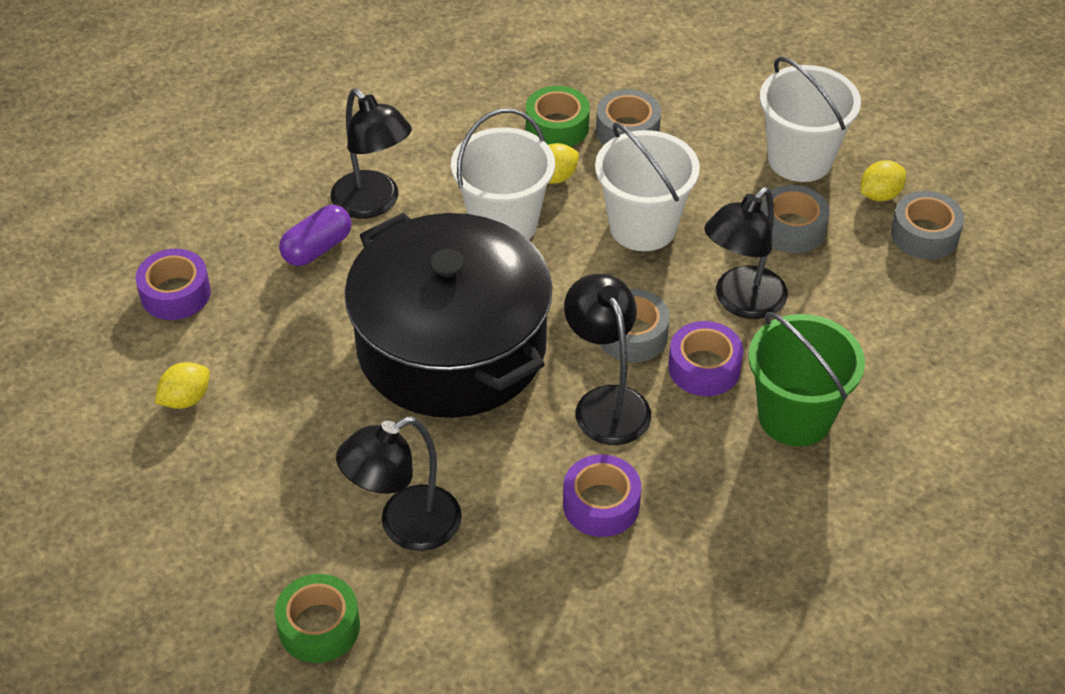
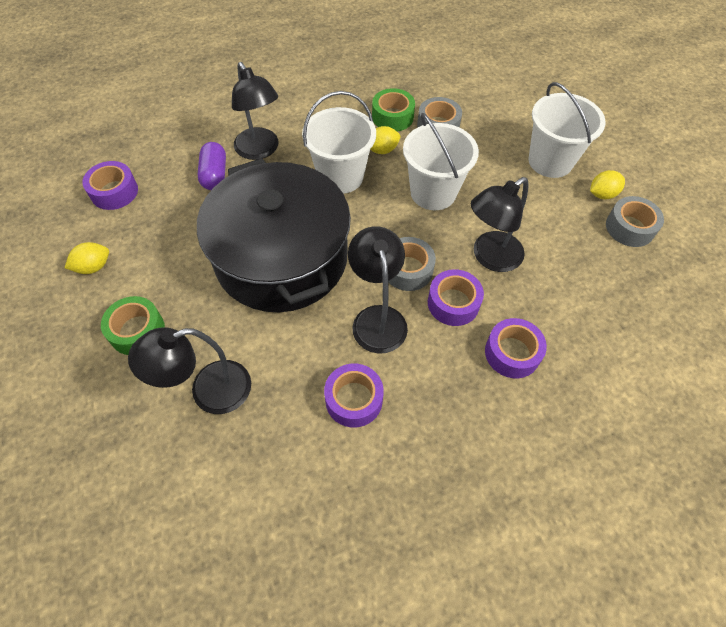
camera: 10 degrees right, 10 degrees up
green tape [275,574,360,663] -> green tape moved to [101,296,165,355]
purple capsule [279,205,352,266] -> purple capsule turned 60 degrees counterclockwise [197,142,226,190]
green bucket [749,312,865,446] -> purple tape [485,318,547,378]
grey tape [761,185,829,253] -> none

